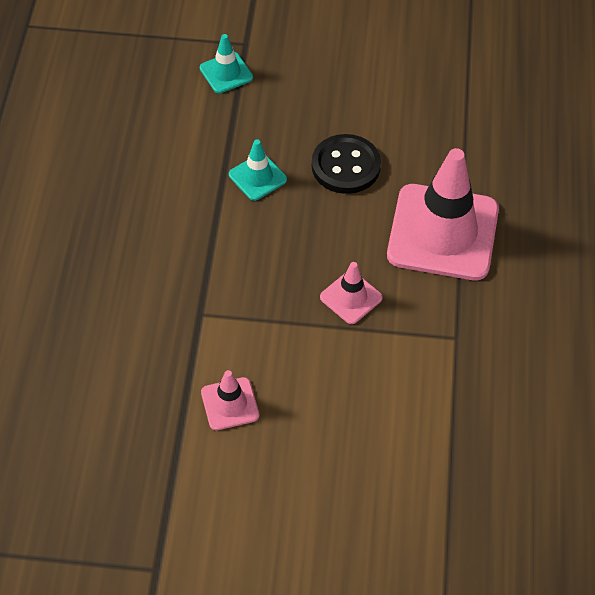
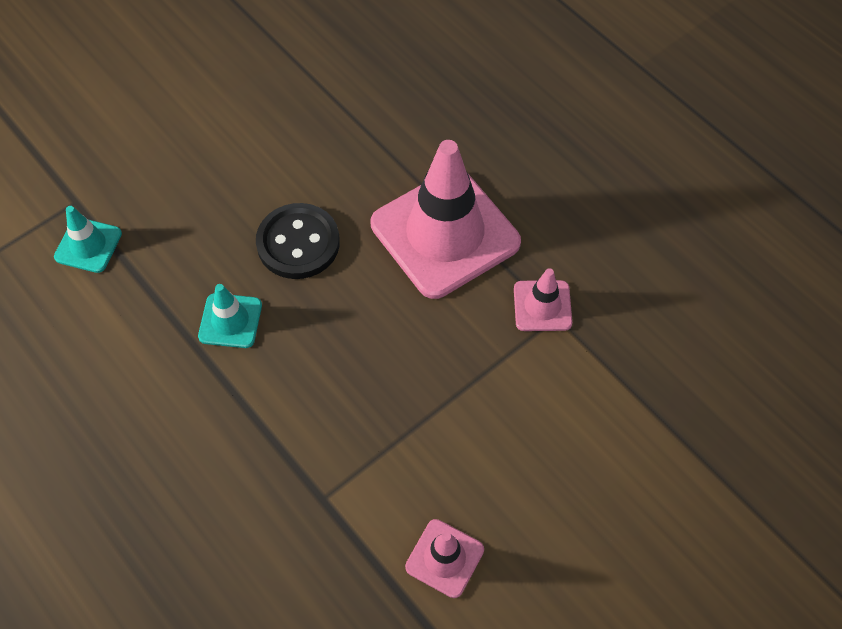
camera: 45 degrees left, 5 degrees up
pink traffic cone [320,262,383,324] -> pink traffic cone moved to [514,268,572,331]

